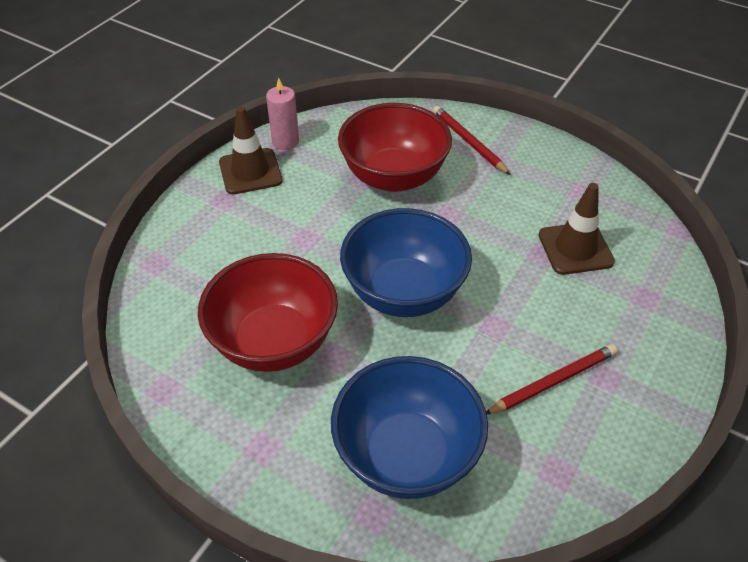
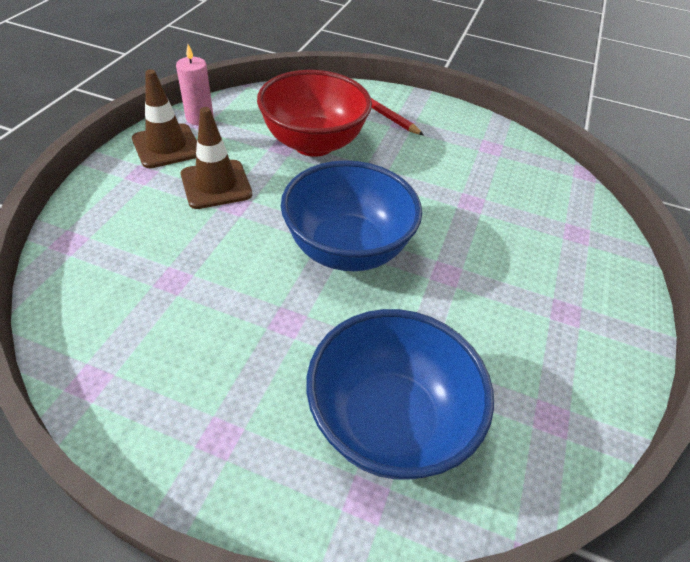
camera: 15 degrees left, 0 degrees up
red bowl [198,253,338,372] -> none
red pencil [486,344,618,414] -> none
brown traffic cone [538,183,615,275] -> brown traffic cone moved to [181,107,252,209]

